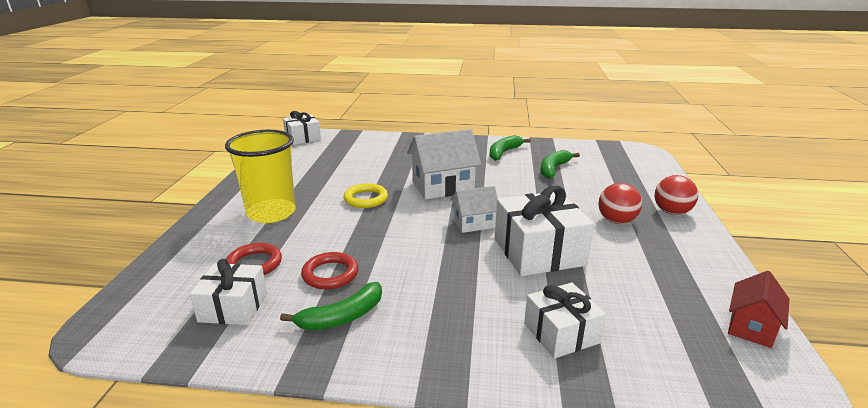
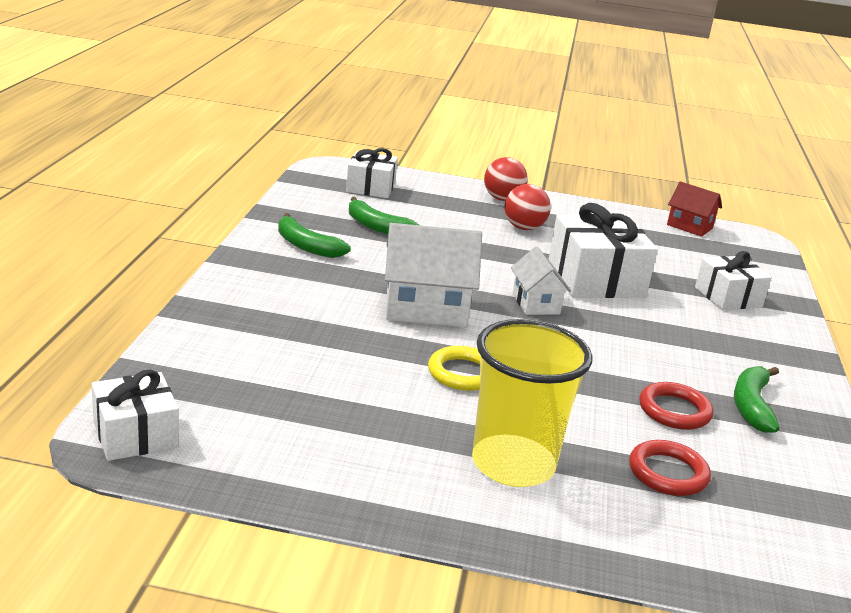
camera: 90 degrees left, 0 degrees up
white gift [190,259,267,325] -> white gift moved to [346,148,398,198]
green banana [280,282,382,331] -> green banana turned 135 degrees counterclockwise [734,366,779,433]
white house [407,129,481,200] -> white house turned 75 degrees counterclockwise [385,223,482,327]

